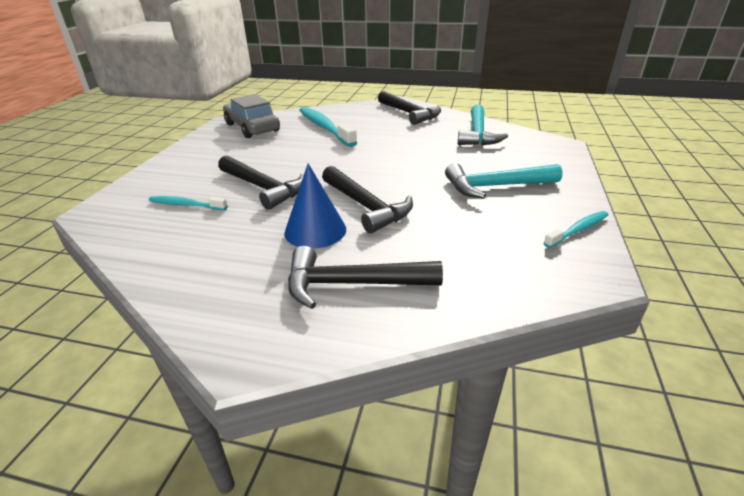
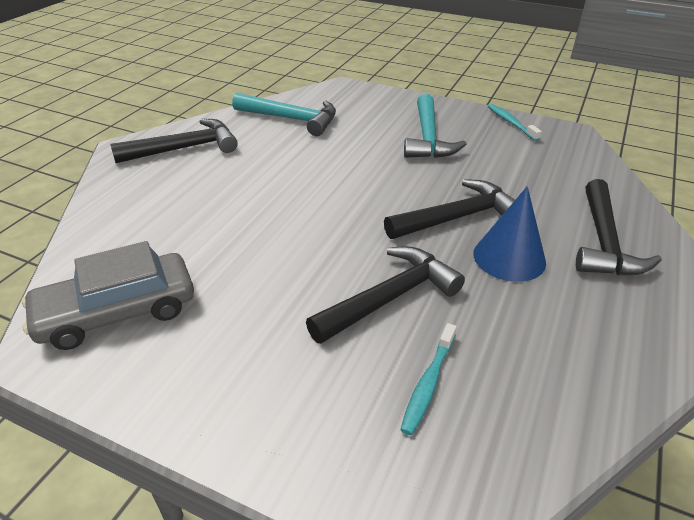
camera: 80 degrees left, 5 degrees up
turquoise toothbrush [299,107,357,147] -> none

